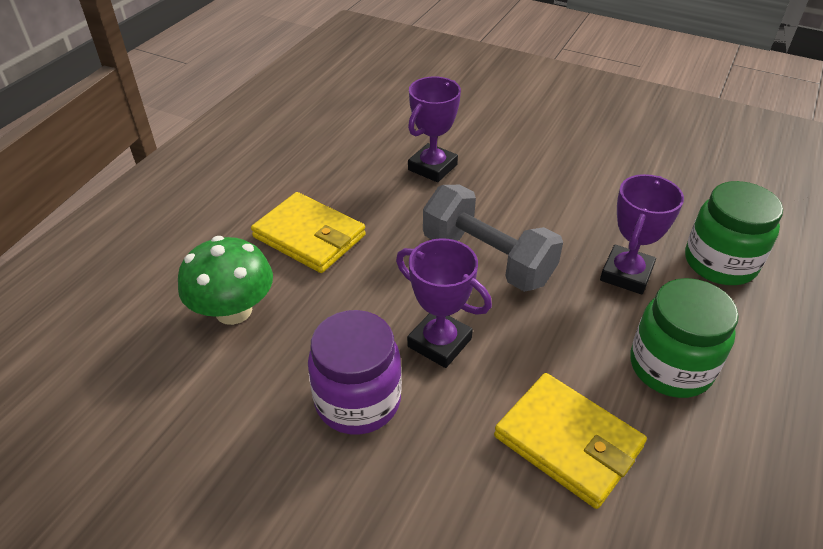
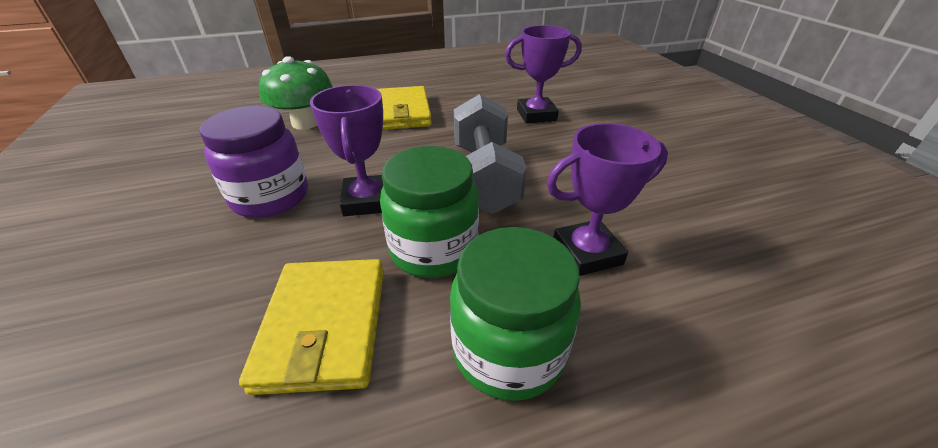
camera: 45 degrees right, 5 degrees down
green jar [685,181,783,285] -> green jar moved to [380,146,479,278]

